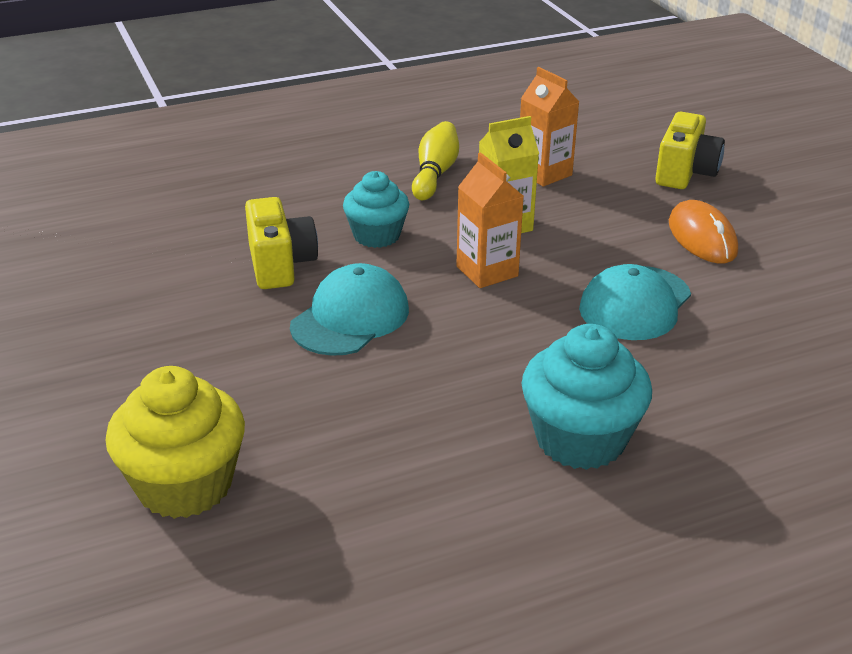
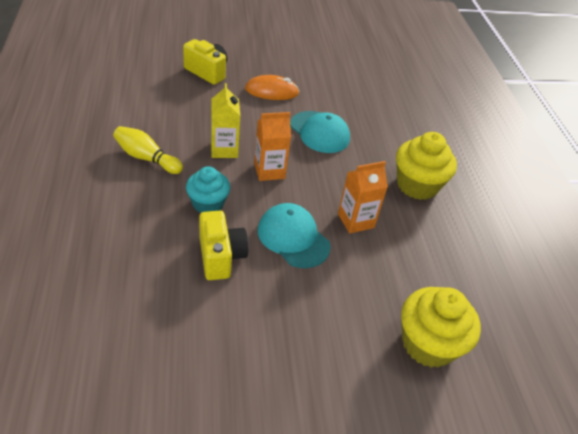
camera: 80 degrees left, 10 degrees up
yellow camera [245,197,318,289] -> yellow camera turned 75 degrees clockwise [199,211,248,280]
orange carton [520,67,579,187] -> orange carton moved to [338,161,388,233]
turquoise cupcake [521,324,652,470] -> yellow cupcake [396,132,457,200]

